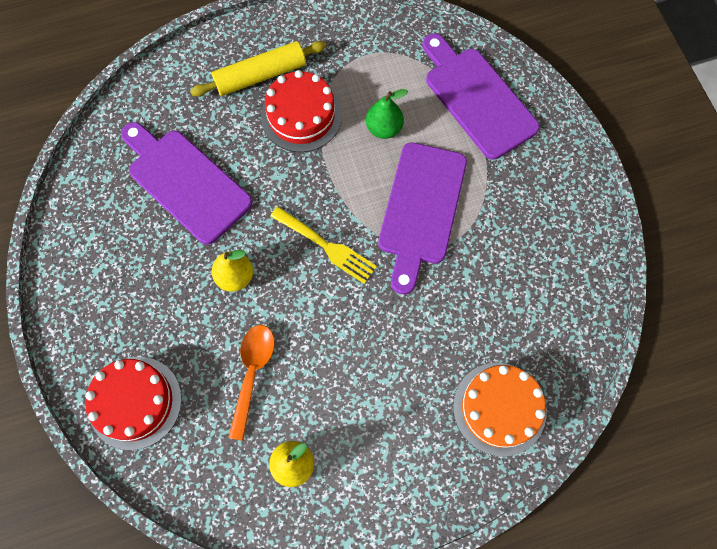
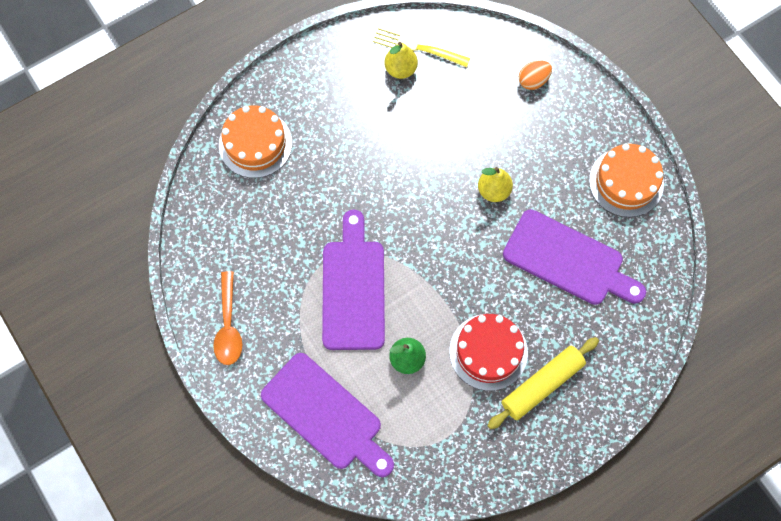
camera: 165 degrees right, 0 degrees up
red cake [85,357,182,450] -> orange egg [519,61,552,90]
orange spoon [228,325,275,441] -> orange spoon moved to [213,271,242,365]
yellow fork [270,207,377,284] -> yellow fork moved to [373,26,470,67]
none -> orange cake [589,144,664,217]

